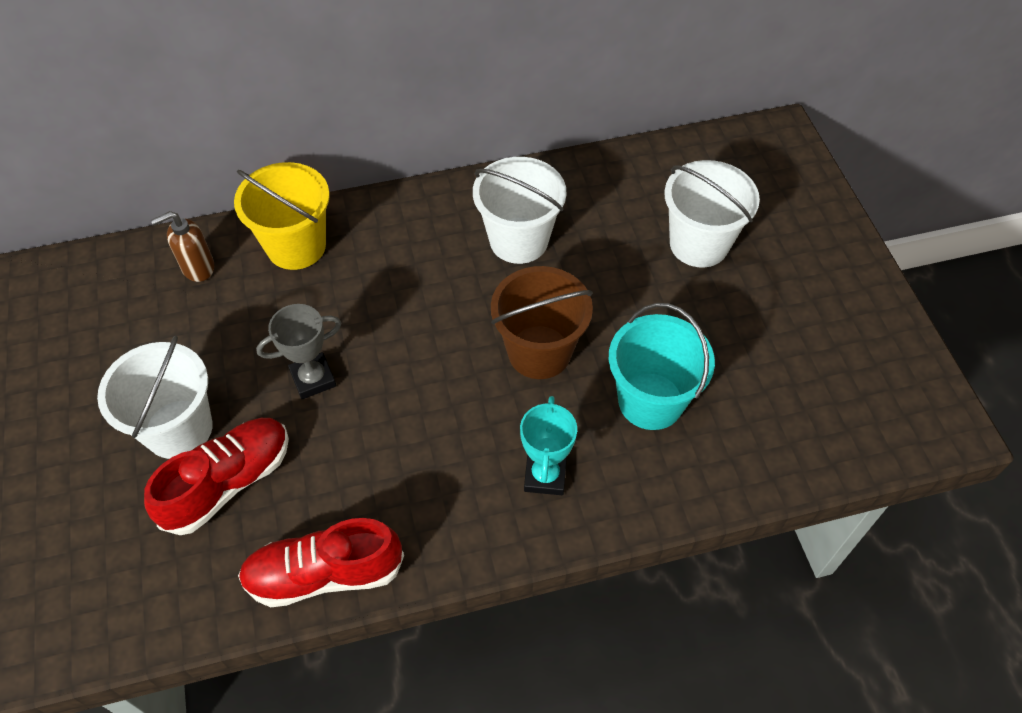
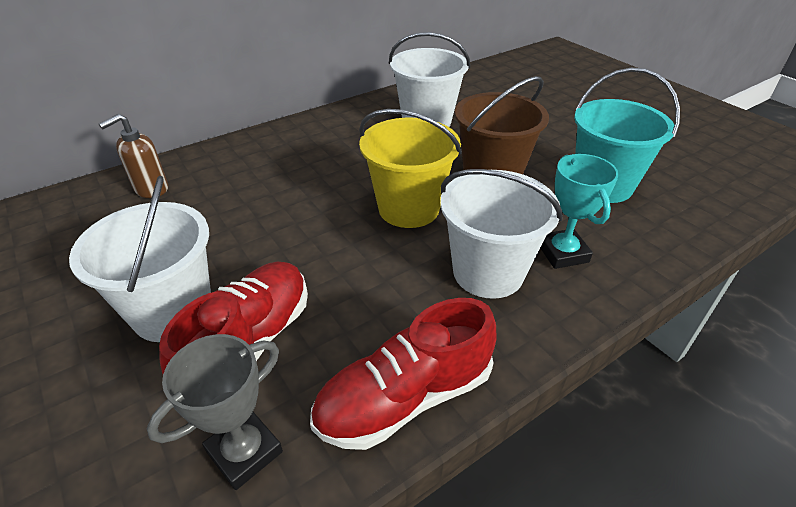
camera: 20 degrees left, 15 degrees down
yellow bucket [234,162,330,270] -> yellow bucket moved to [359,109,462,228]
grey trophy [256,304,342,399] -> grey trophy moved to [147,334,283,490]
white bucket [664,160,760,268] -> white bucket moved to [440,169,562,299]

